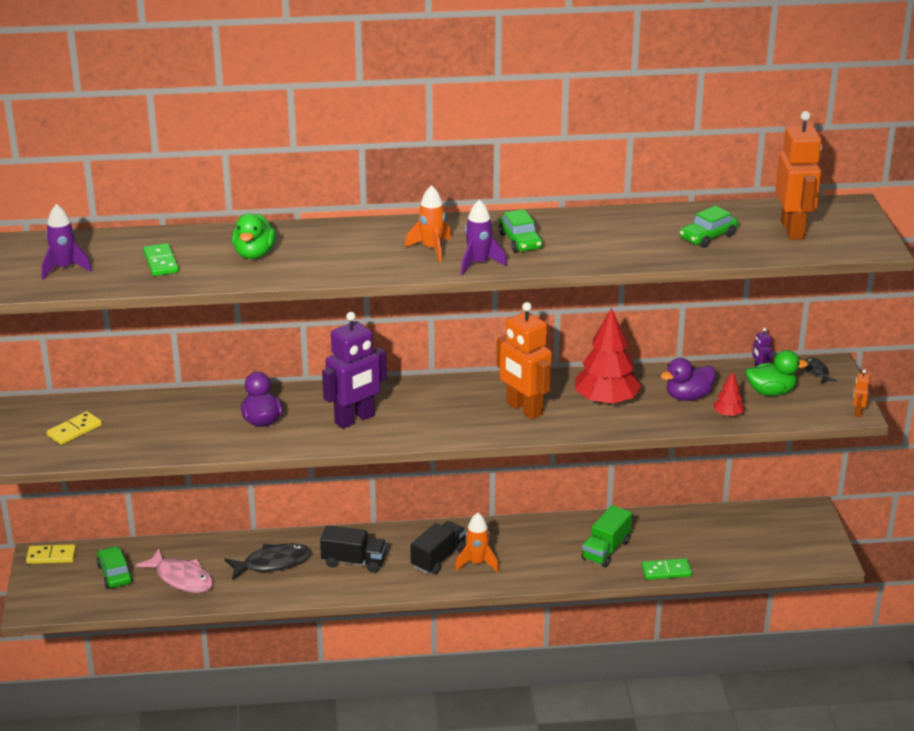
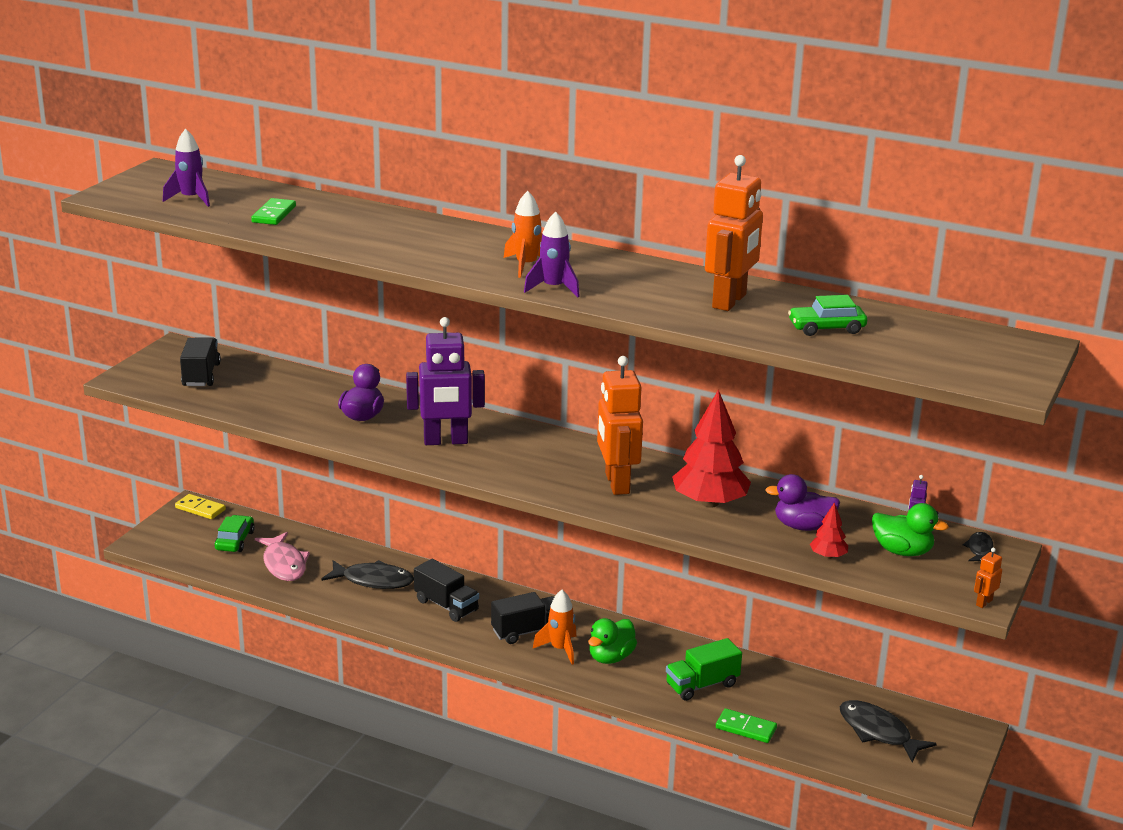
camera: 30 degrees right, 5 degrees down
yellow domino [47,411,102,445] -> black truck [180,337,221,386]
green duck [232,213,276,259] -> green duck moved to [588,618,637,664]
green car [499,209,543,252] -> none
orange robot [775,111,822,240] -> orange robot moved to [705,155,763,311]
none -> black fish [840,700,937,762]

